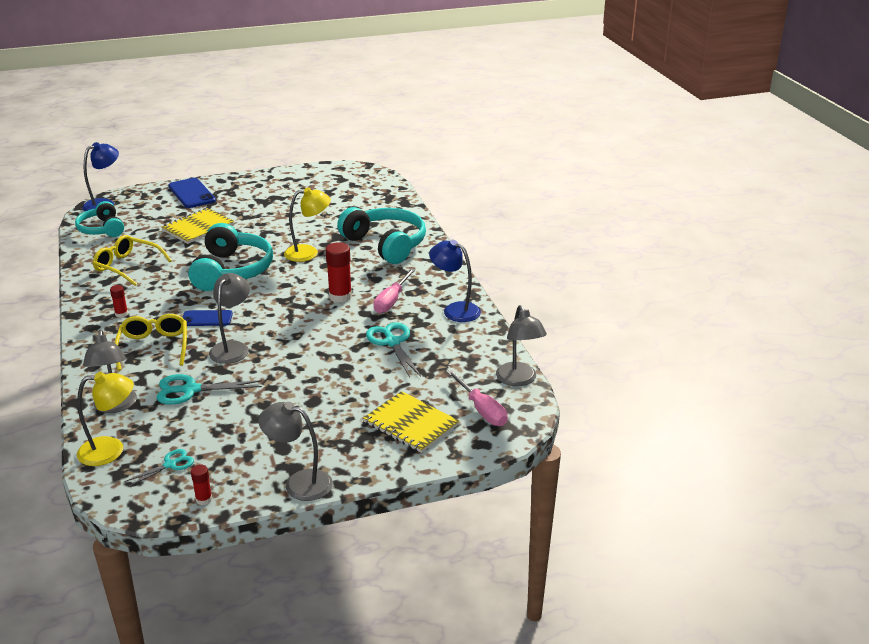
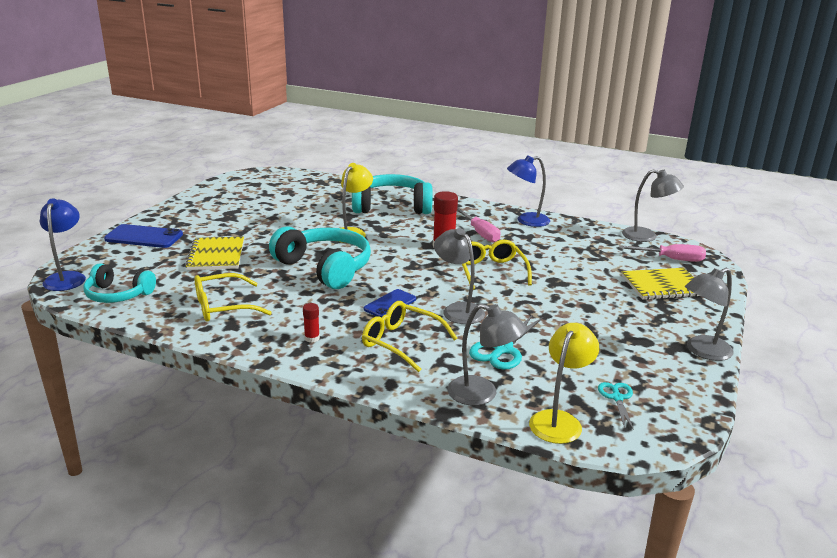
camera: 50 degrees left, 5 degrees down
red glue stick [191,465,212,505] -> none
turquoise scissors [366,323,421,377] -> none
none -> yellow glasses [462,240,532,290]

